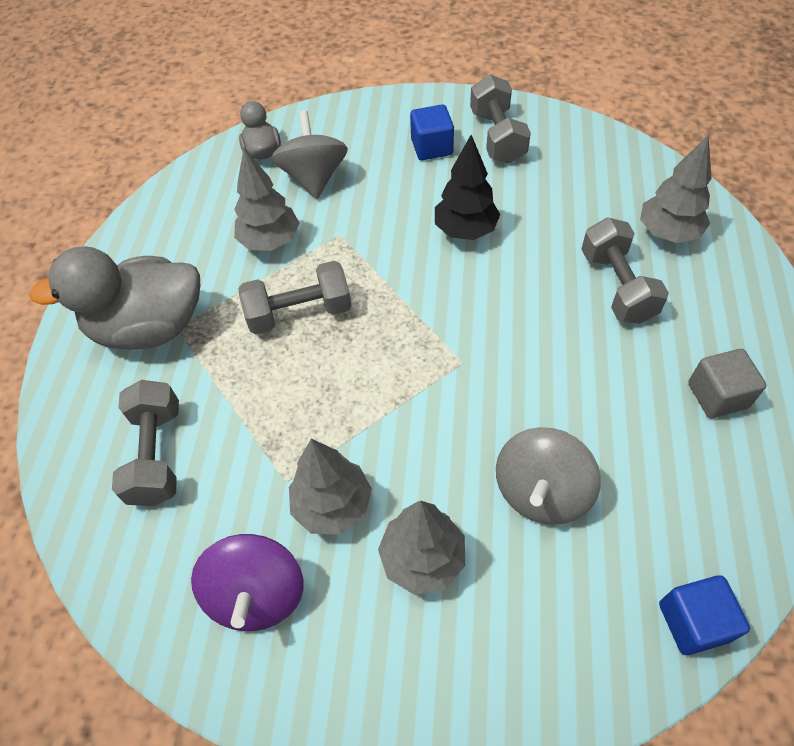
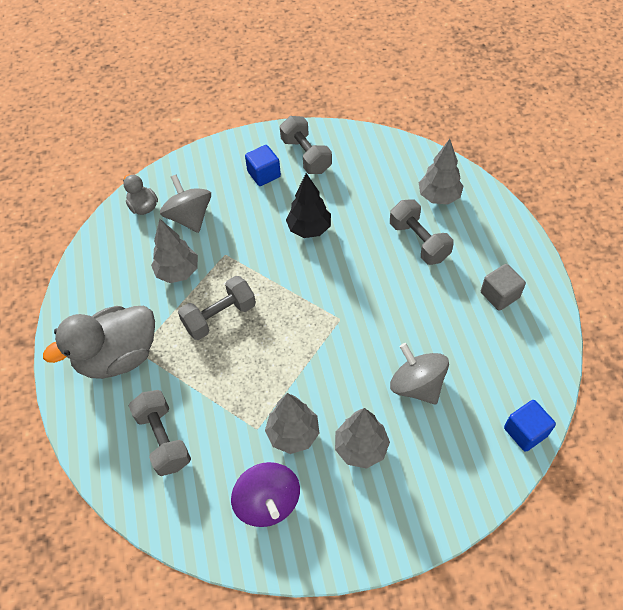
camera: 20 degrees left, 0 degrees up
grey spinning top [496,427,601,525] -> grey spinning top turned 135 degrees clockwise [390,343,449,405]

